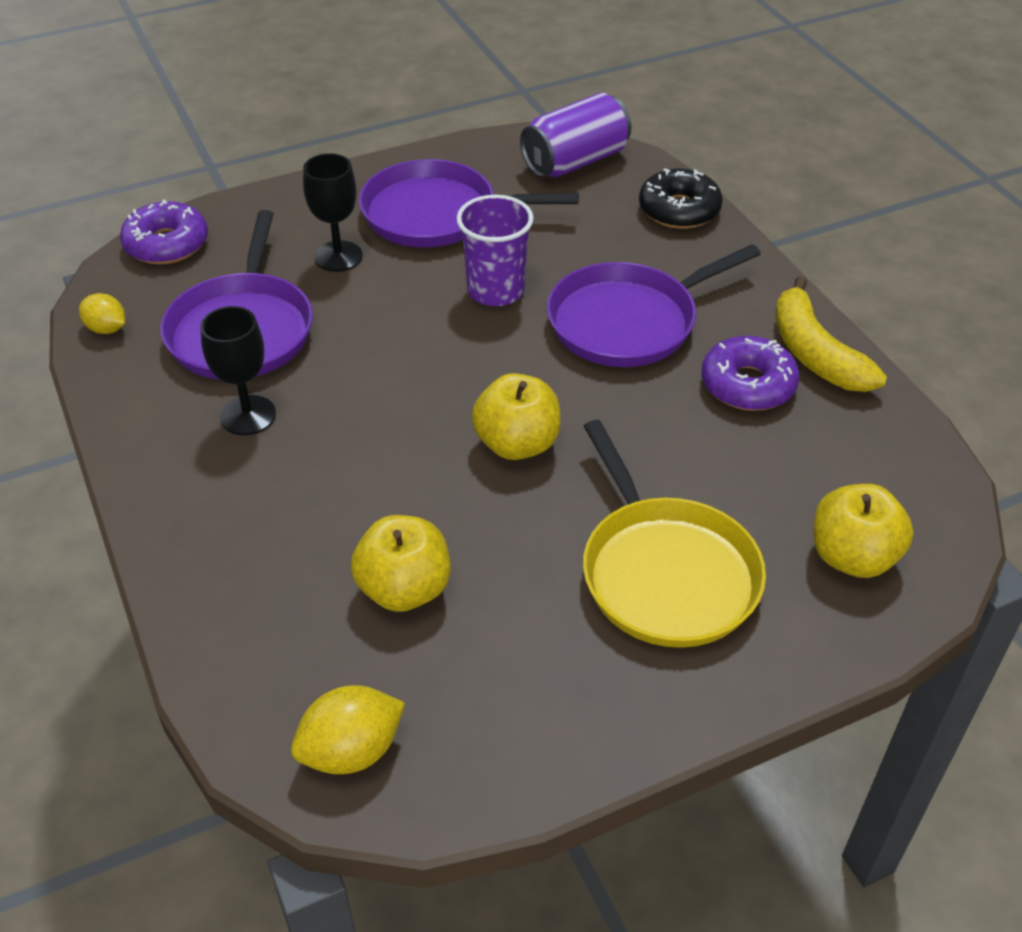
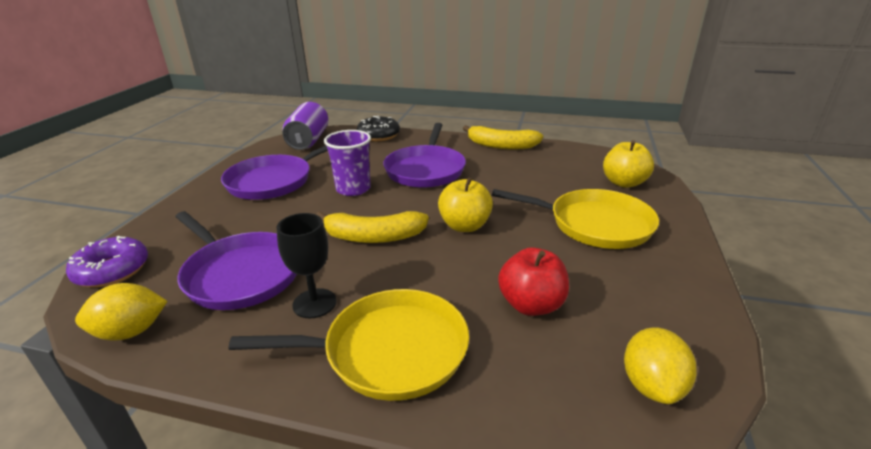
camera: 50 degrees left, 15 degrees down
yellow lemon [79,293,125,334] -> yellow lemon [75,283,167,341], size x1.55
black goblet [303,153,363,272] -> none
yellow apple [351,515,451,612] -> red apple [498,247,569,316]
purple donut [702,336,800,411] -> none
none -> yellow pan [229,289,469,401]
none -> yellow banana [316,211,429,243]

